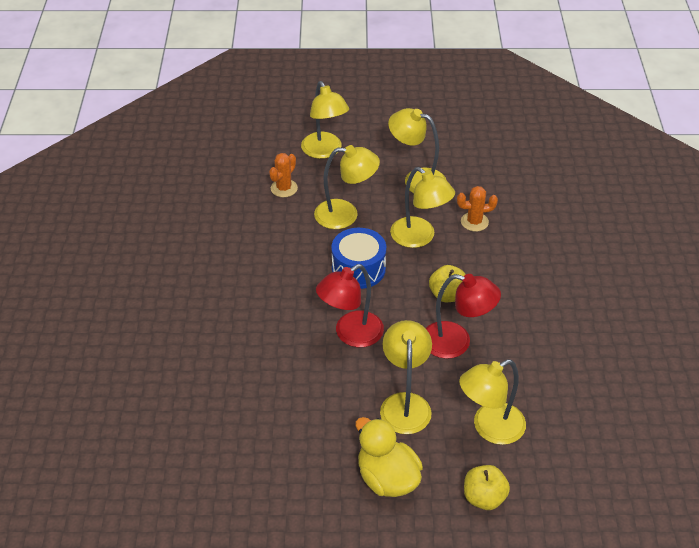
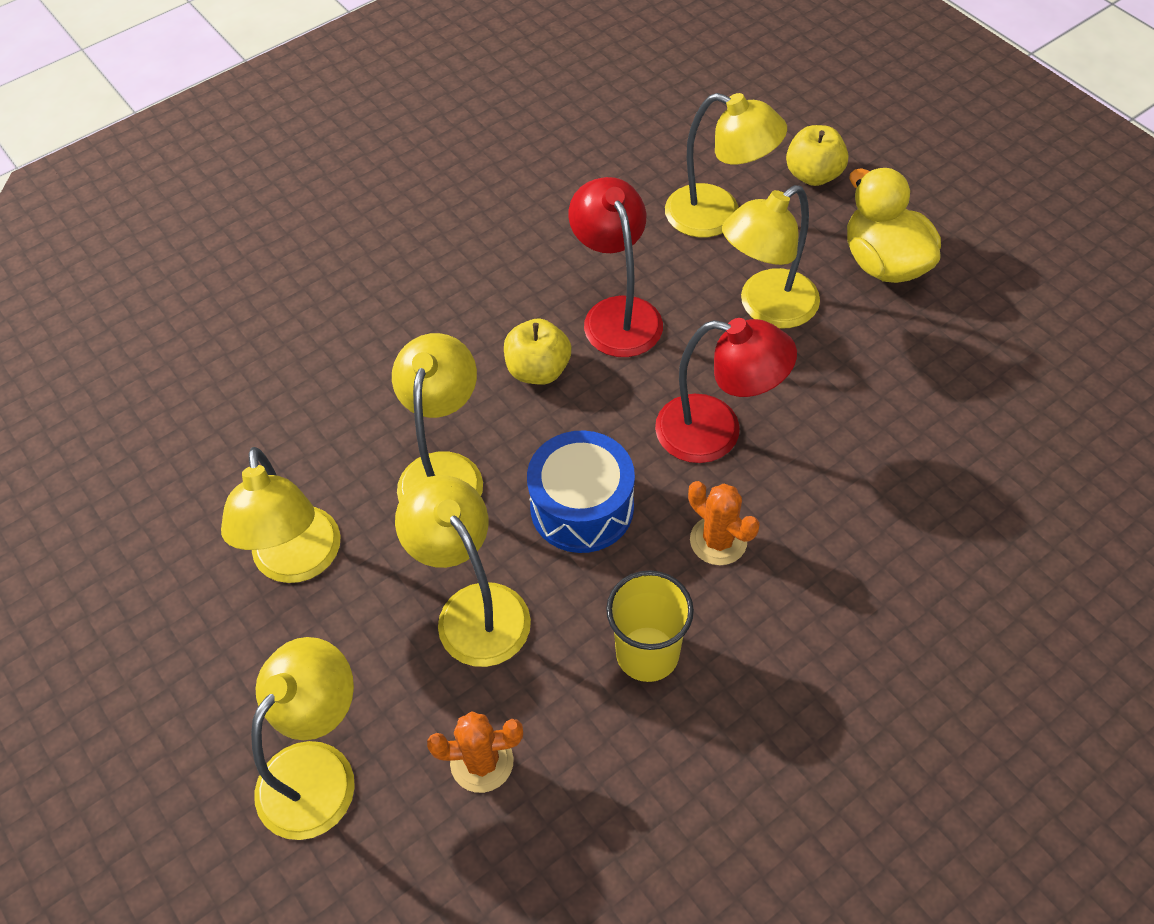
camera: 125 degrees left, 10 degrees up
yellow duck [356,417,423,497] -> yellow duck turned 135 degrees clockwise [847,168,941,283]
orange cactus [457,186,498,231] -> orange cactus moved to [688,481,760,565]
none -> yellow cup [606,570,694,682]

